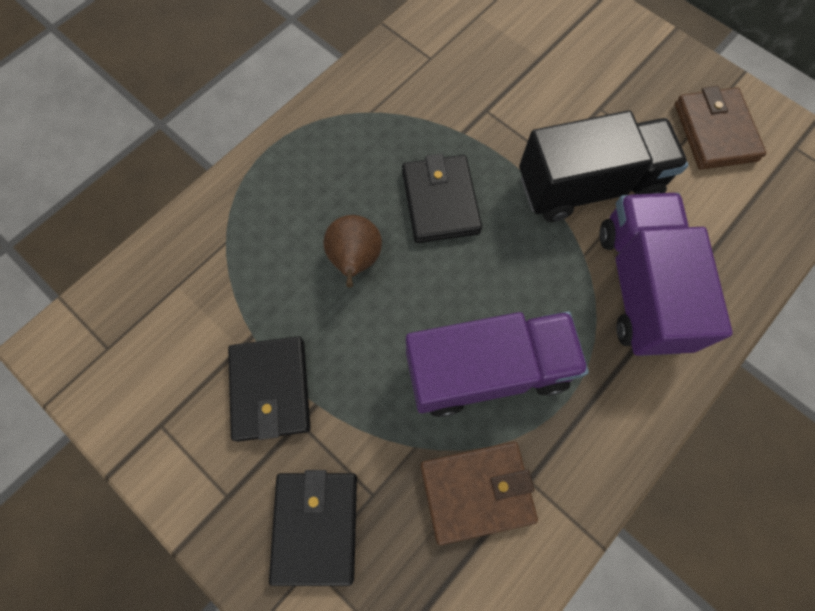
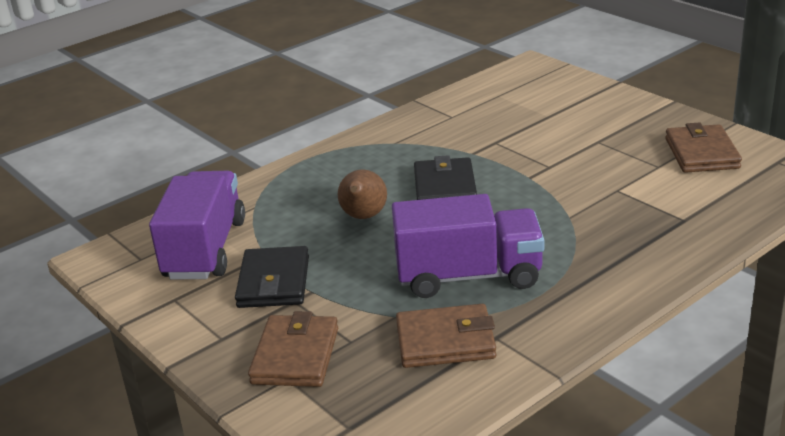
camera: 10 degrees right, 40 degrees down
black wallet [269,470,357,586] -> brown wallet [248,311,338,387]
black truck [519,111,688,222] -> none
purple truck [599,193,733,356] -> purple truck moved to [149,171,245,280]

